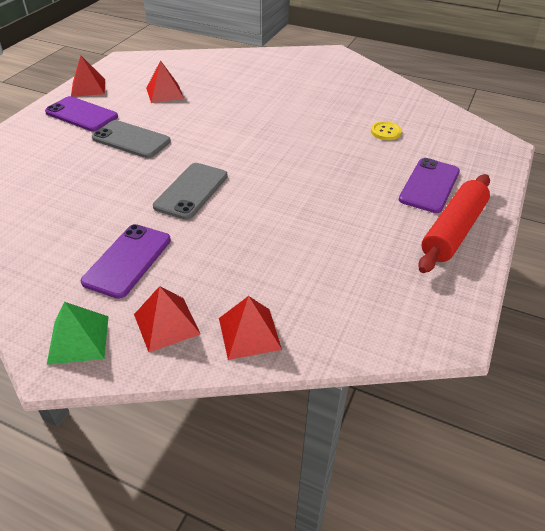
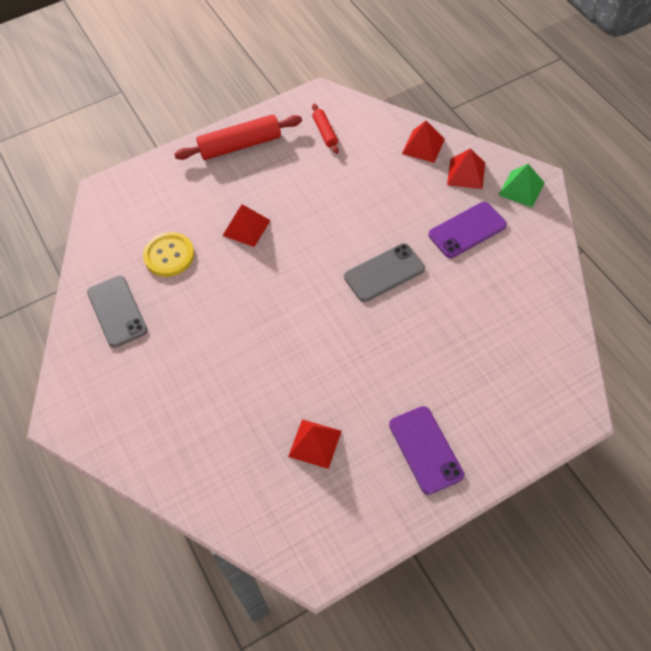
camera: 140 degrees left, 15 degrees up
red pyramid [71,55,105,97] -> red pyramid moved to [222,204,271,247]
grey phone [92,120,171,158] -> grey phone moved to [87,276,148,348]
yellow button [371,121,402,140] -> yellow button [143,232,194,277], size x1.61
purple phone [399,158,460,213] -> none
none -> red rolling pin [312,104,339,154]

